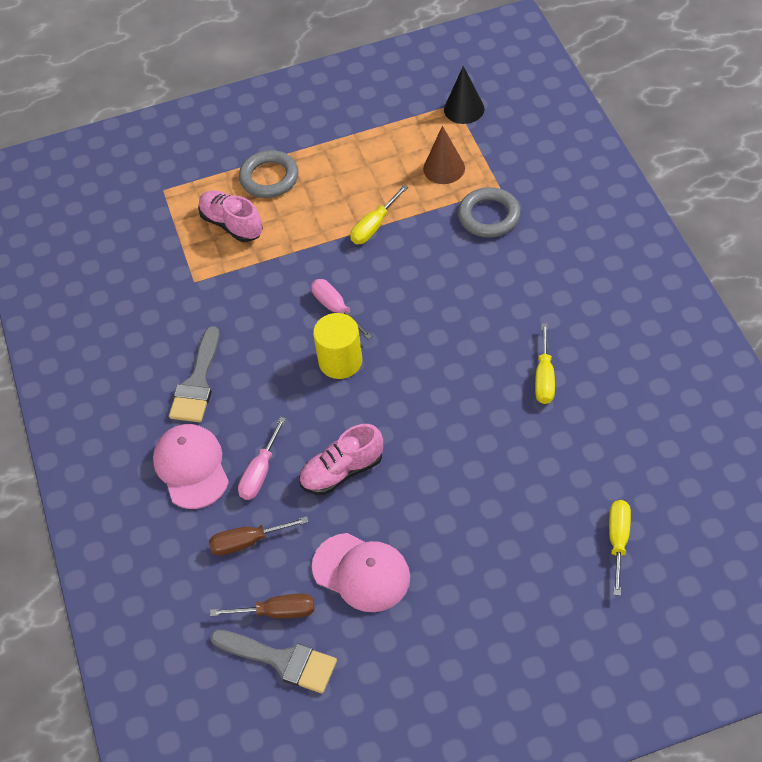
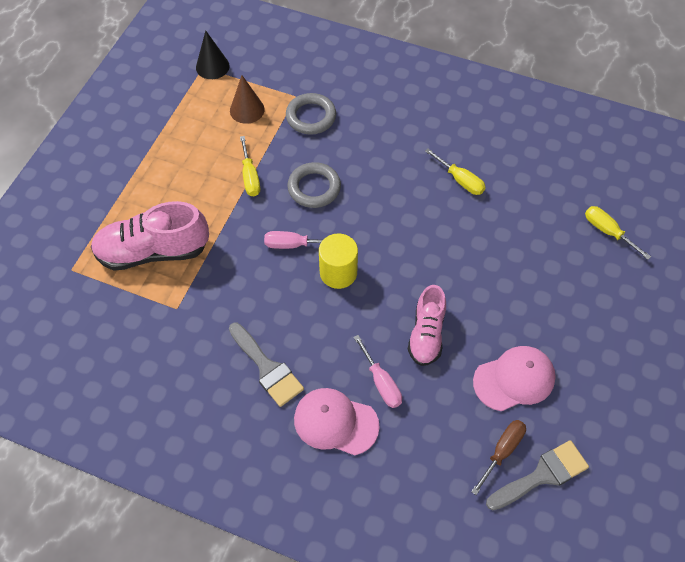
camera: 55 degrees left, 5 degrees up
pink shoe [198,190,263,242] -> pink shoe [91,201,209,271], size x1.57
brown screwdriver [209,516,308,556] -> none
grey ring [239,150,299,198] -> grey ring moved to [287,162,341,208]

